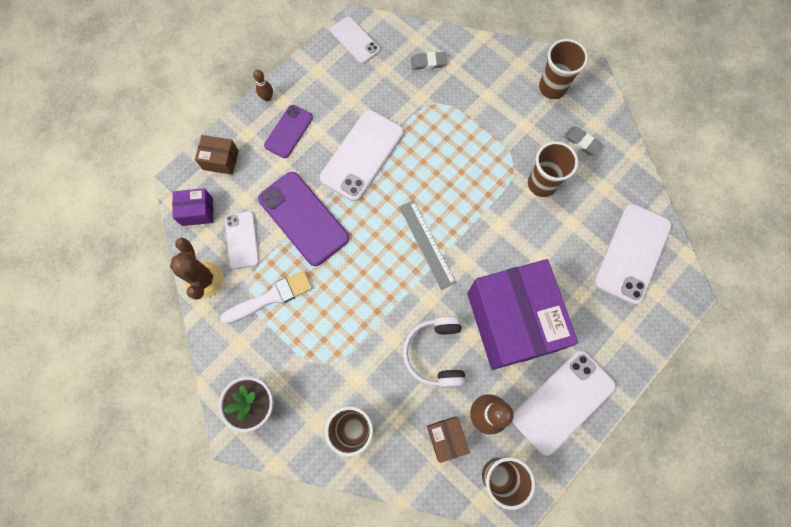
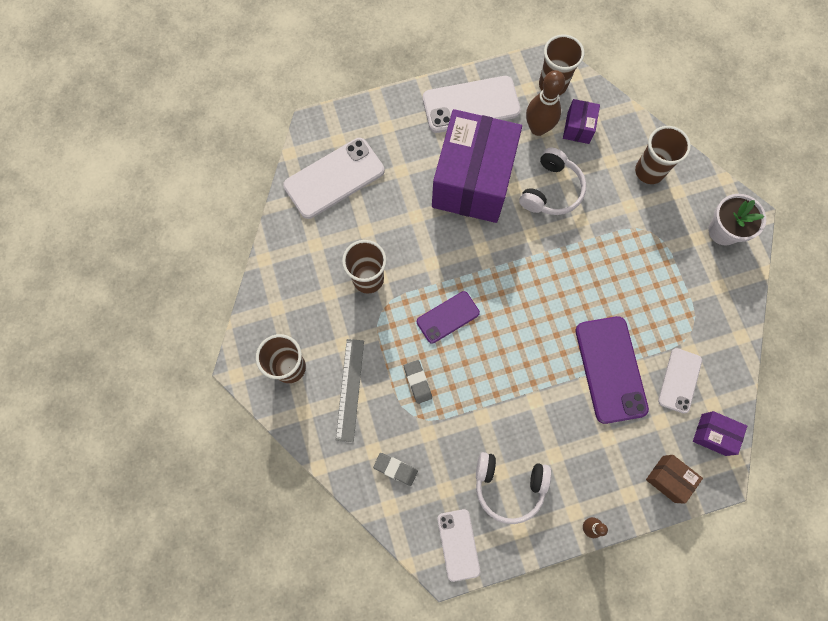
camera: 150 degrees left, 0 degrees up
brown cactus [170,238,223,300] -> none
white brush [220,271,312,324] -> none
purple phone [264,105,313,158] -> purple phone moved to [417,291,480,344]
white phone [320,110,404,201] -> none
grey ruler [399,200,456,290] -> grey ruler moved to [336,339,364,442]
brown box [427,417,470,463] -> purple box [563,99,600,144]
grey eraser [564,127,603,155] -> grey eraser moved to [404,360,432,404]
none -> white headphones [476,452,551,524]

